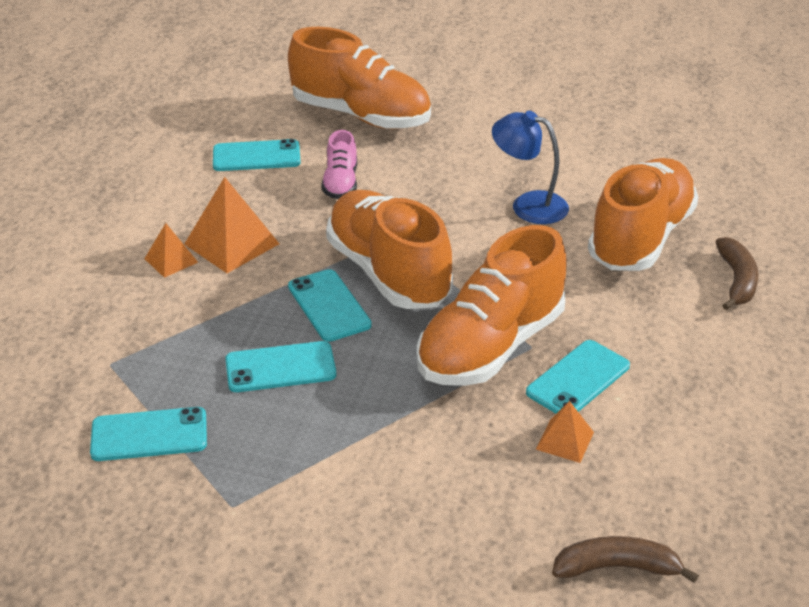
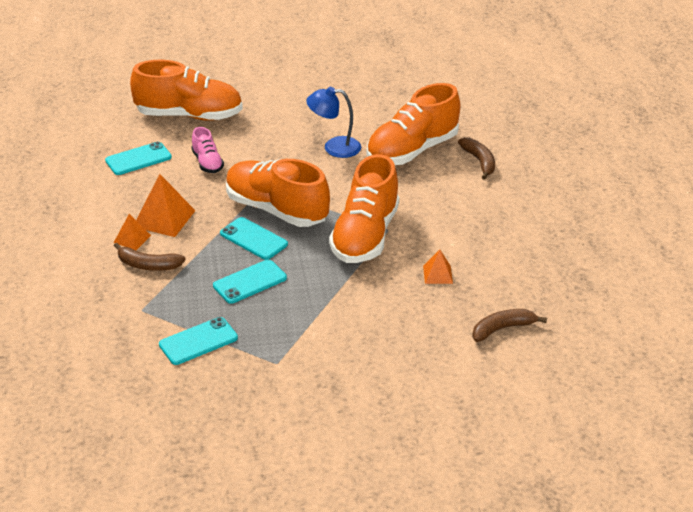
camera: 25 degrees left, 0 degrees up
turquoise phone [526,340,630,414] -> none
orange shoe [588,158,698,271] -> orange shoe turned 135 degrees counterclockwise [367,83,460,165]
none -> brown banana [114,243,186,271]

